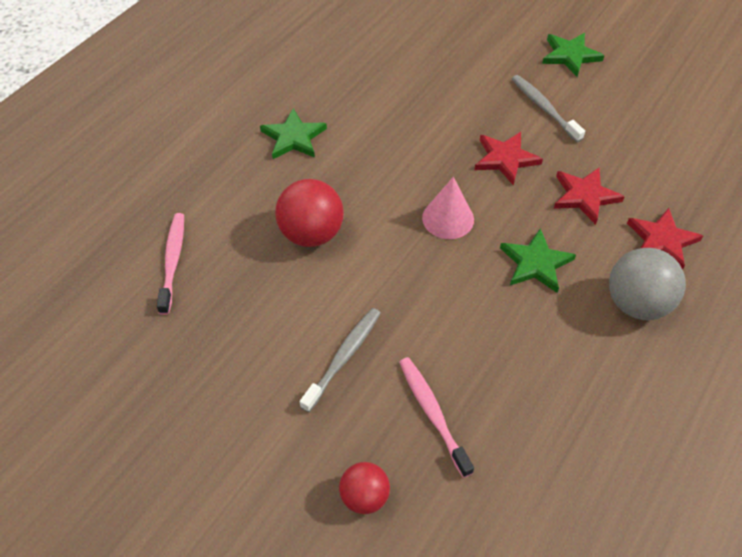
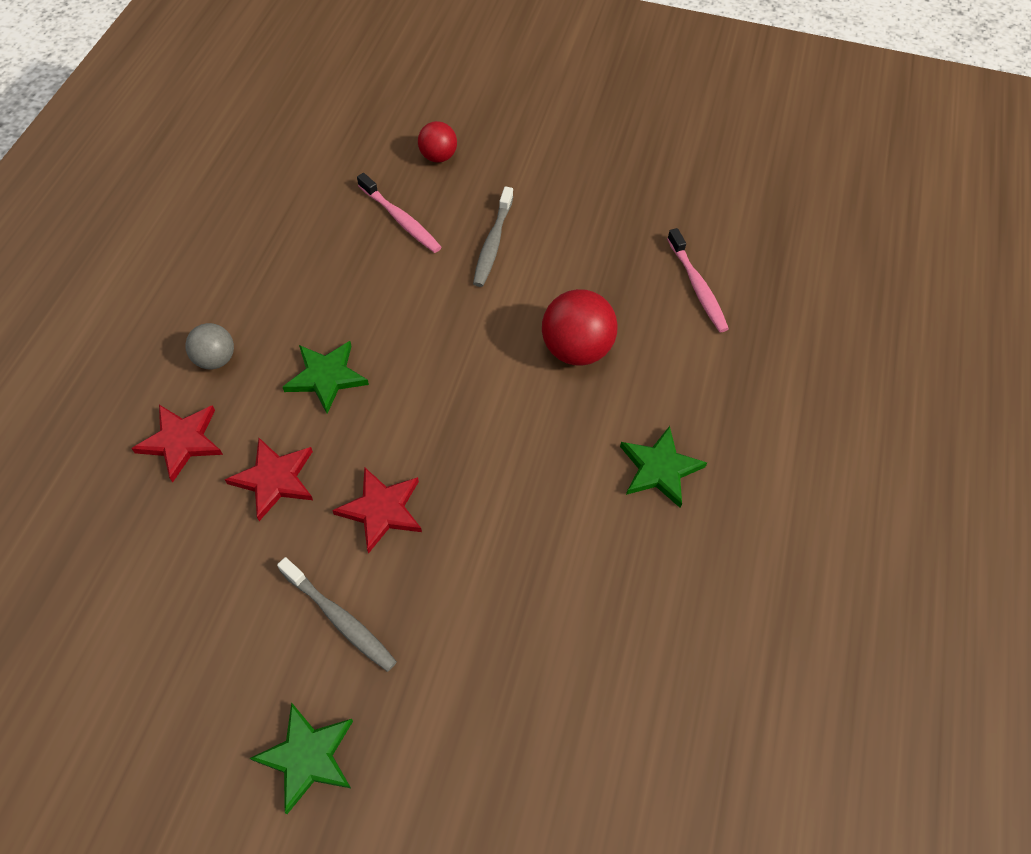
camera: 160 degrees right, 5 degrees up
pink cone [422,177,474,239] -> none
grey ball [609,248,686,320] -> grey ball [185,323,234,369], size x0.61

